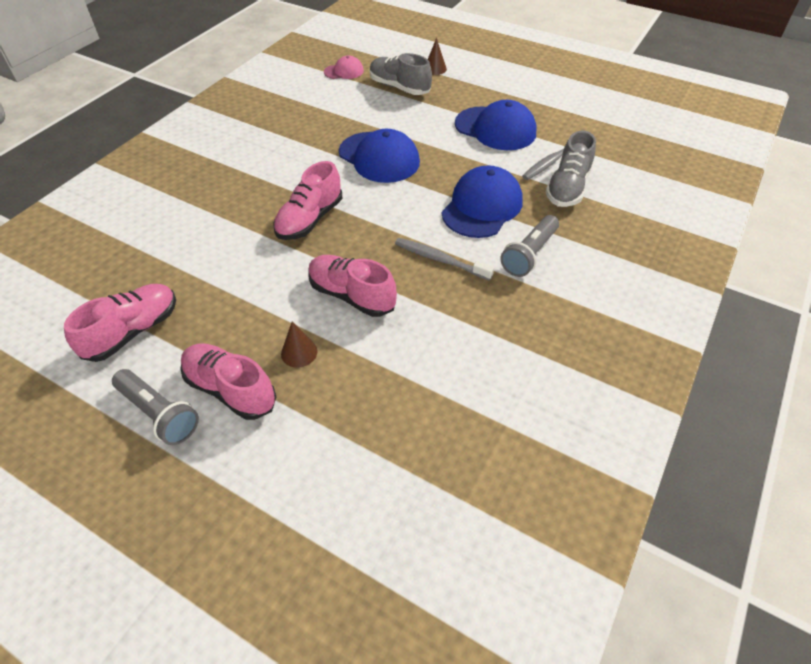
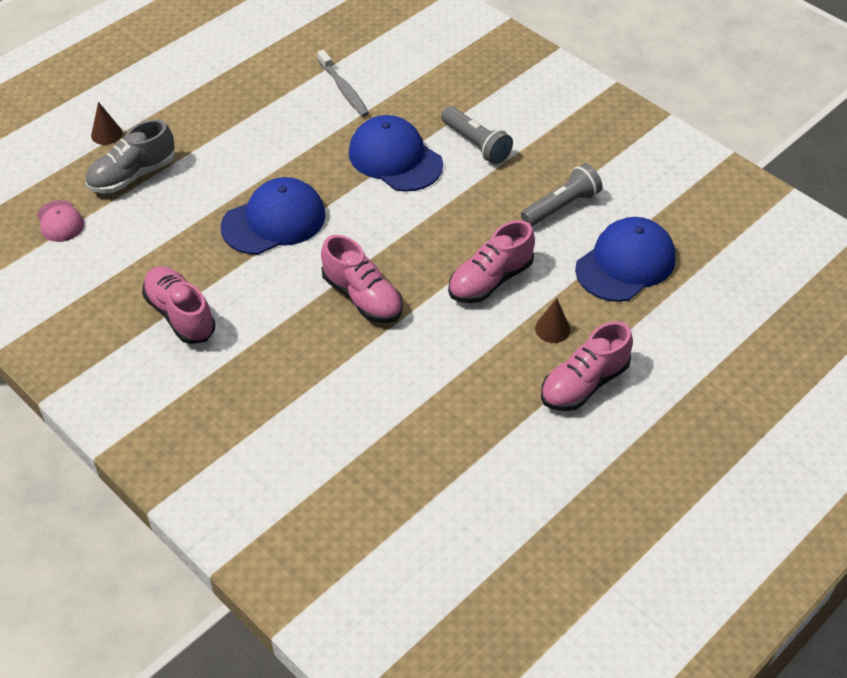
camera: 75 degrees left, 0 degrees up
pink shoe [64,284,176,362] -> pink shoe moved to [142,266,216,344]
grey flashlight [112,369,199,445] -> grey flashlight moved to [521,163,602,227]
pink cap [324,56,364,79] -> pink cap turned 150 degrees clockwise [37,200,84,242]
grey toothbrush [395,238,494,281] -> none
blue cap [455,100,536,150] -> blue cap moved to [575,217,676,302]
grey shoe [545,130,596,207] -> none

